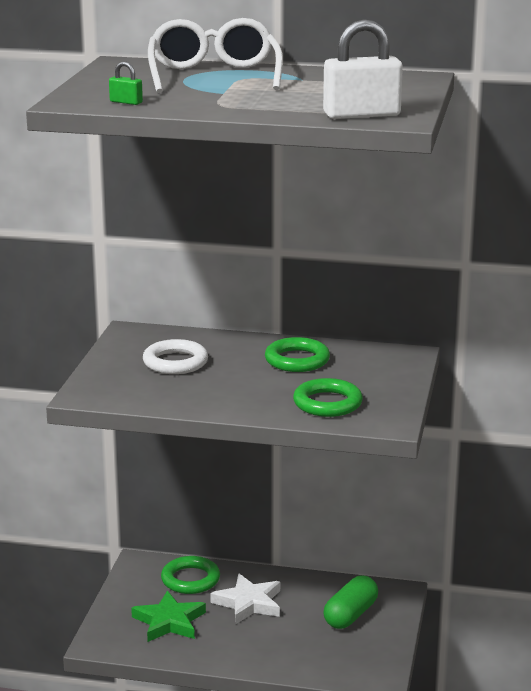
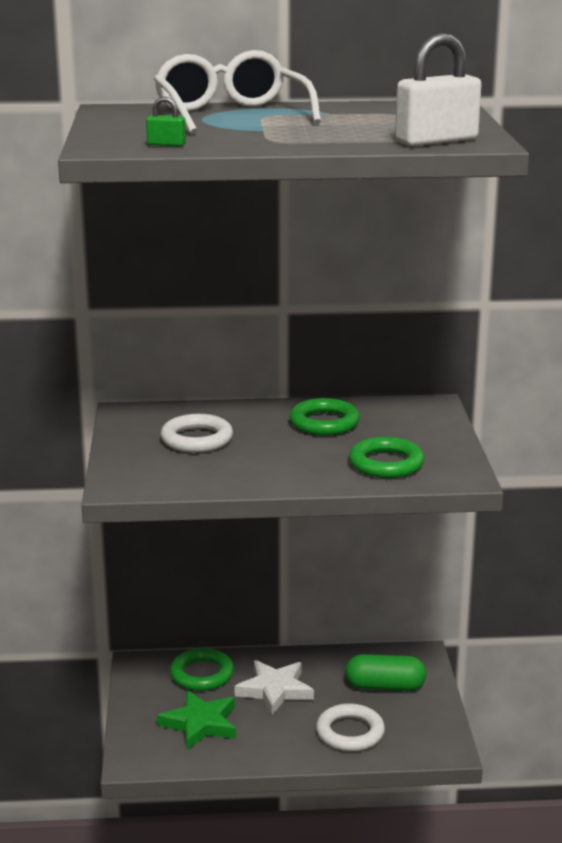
camera: 15 degrees left, 0 degrees up
green capsule [323,575,378,629] -> green capsule turned 75 degrees clockwise [345,654,426,691]
none -> white ring [316,703,385,751]

